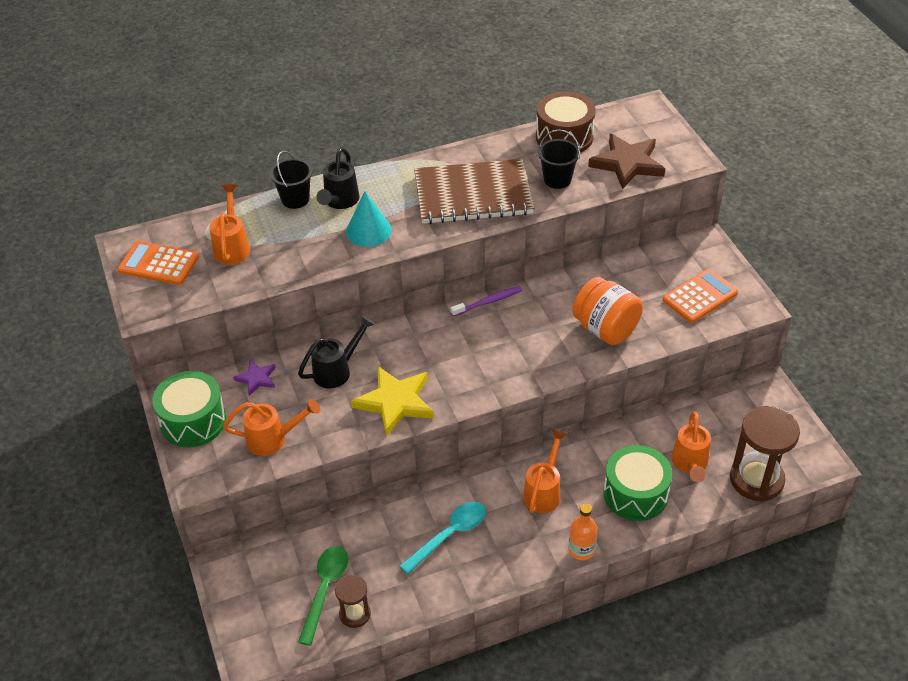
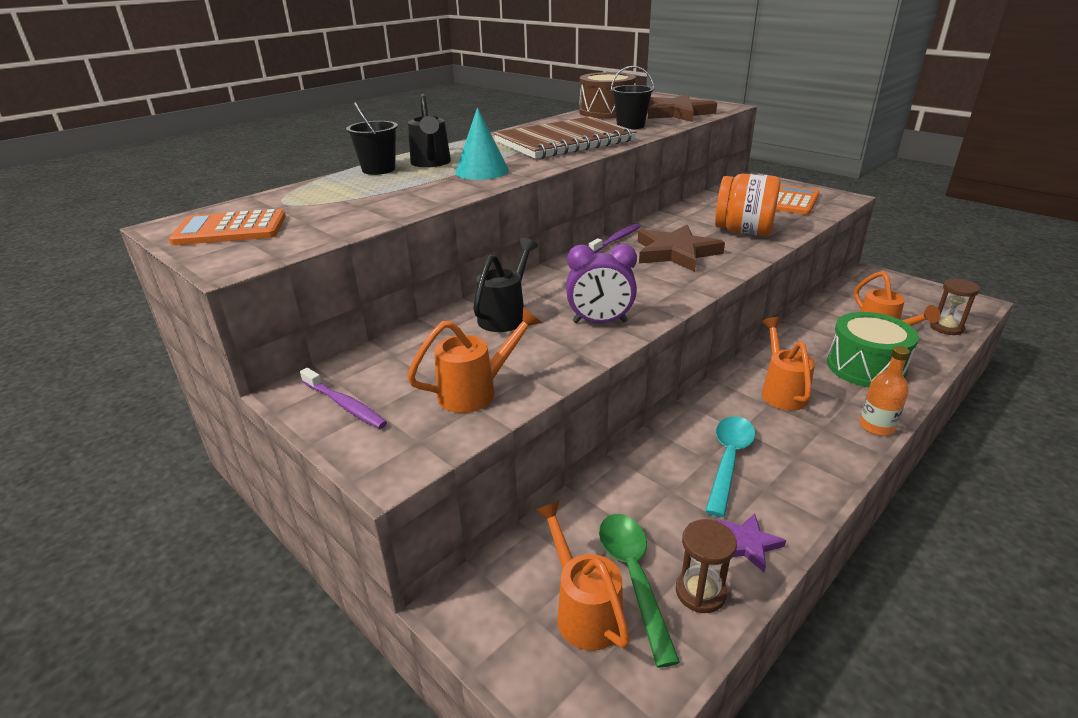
camera: 25 degrees left, 15 degrees down
green drum [152,371,226,447] -> purple toothbrush [300,368,387,429]
orange watering can [210,184,250,265] -> orange watering can moved to [535,500,630,651]
purple star [233,360,276,396] -> purple star moved to [716,513,786,573]
yellow star [351,366,434,437] -> purple clock [566,244,637,323]
brown hourglass [730,406,800,502] -> brown hourglass [930,279,980,335], size x0.54
none -> brown star [638,225,725,272]

